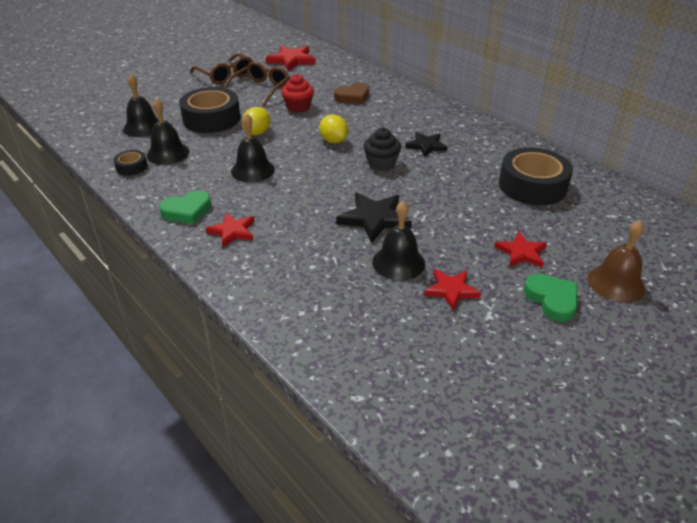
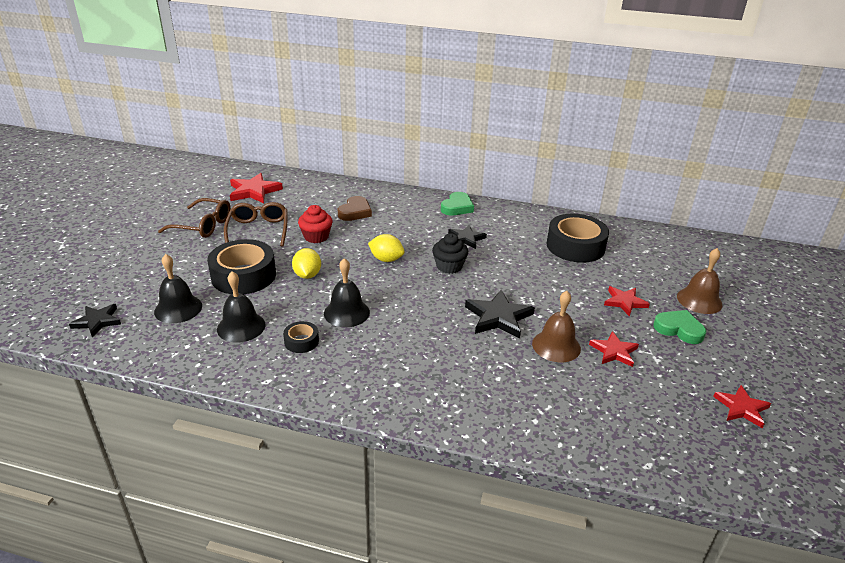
camera: 35 degrees left, 5 degrees down
black tape [113,150,148,176] -> black tape moved to [283,321,319,353]
green heart [159,191,211,224] -> green heart moved to [441,192,474,216]
red star [206,213,255,247] -> red star moved to [713,385,771,428]
black bell [372,201,425,280] -> brown bell [532,291,581,362]
none -> black star [69,304,121,337]

